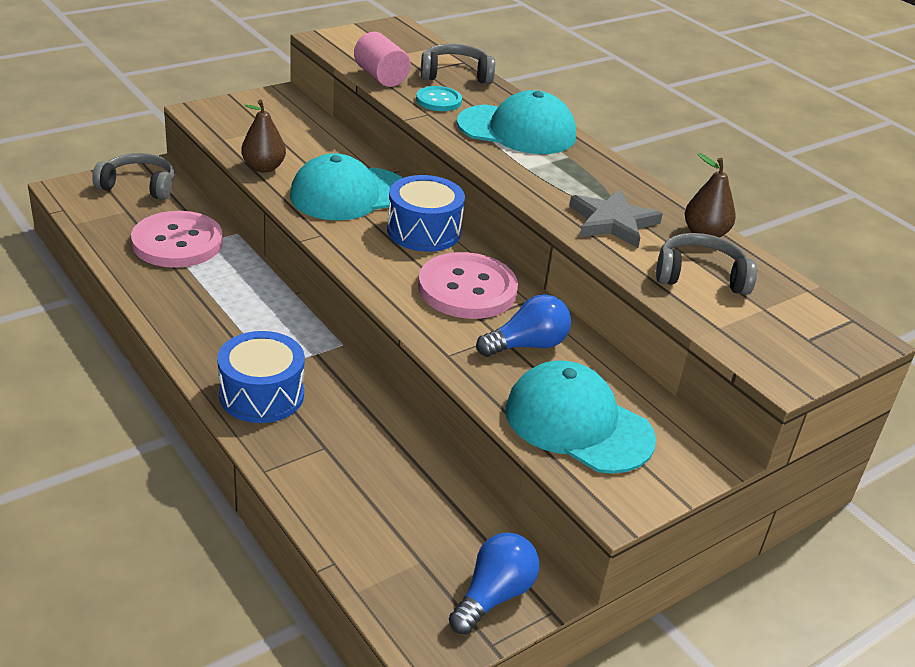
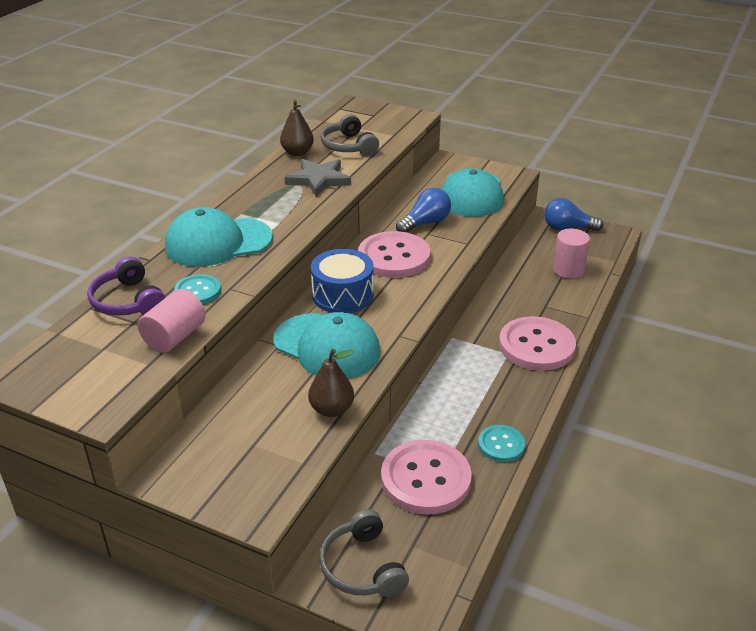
camera: 115 degrees left, 0 degrees up
blue drum [217,331,305,423] -> pink button [499,316,576,371]
grey headphones [421,44,495,84] -> purple headphones [87,256,166,316]
turquoise cap [457,90,576,154] -> turquoise cap turned 90 degrees counterclockwise [165,207,273,267]
blue light bulb [476,294,571,357] -> blue light bulb turned 105 degrees clockwise [396,188,451,232]
none -> turquoise button [478,425,525,462]
none -> pink cylinder [553,229,590,279]

